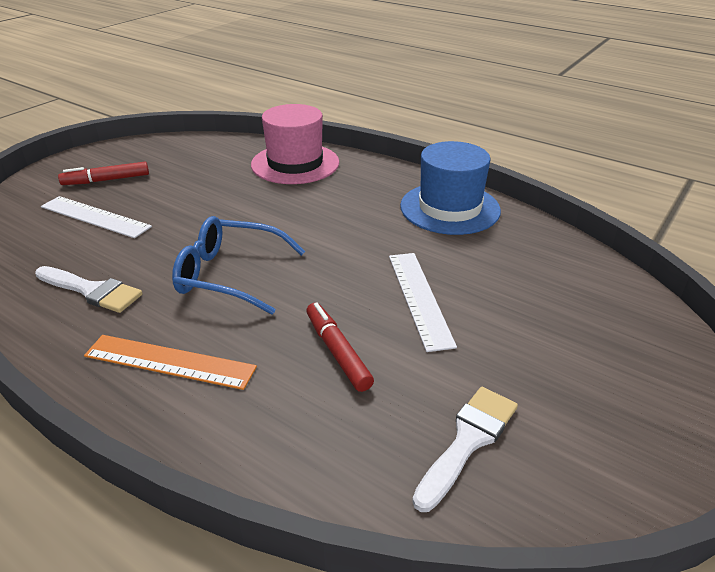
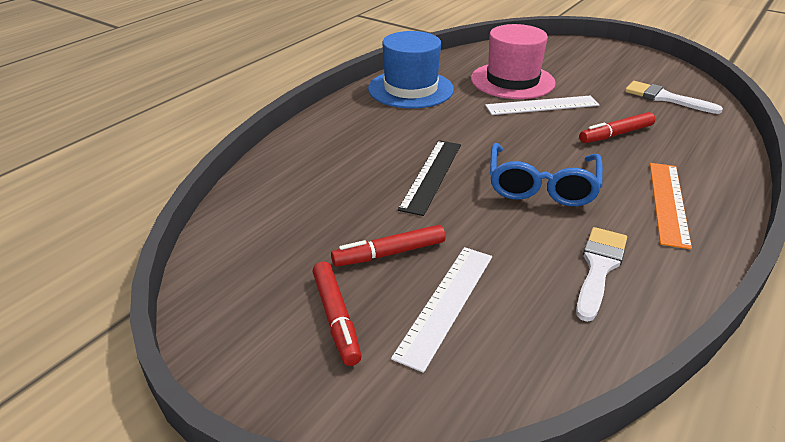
camera: 90 degrees left, 0 degrees up
pink hat [251,104,339,184] -> pink hat moved to [471,24,556,99]
none -> red marker [331,225,445,267]
none -> black ruler [398,140,461,216]

